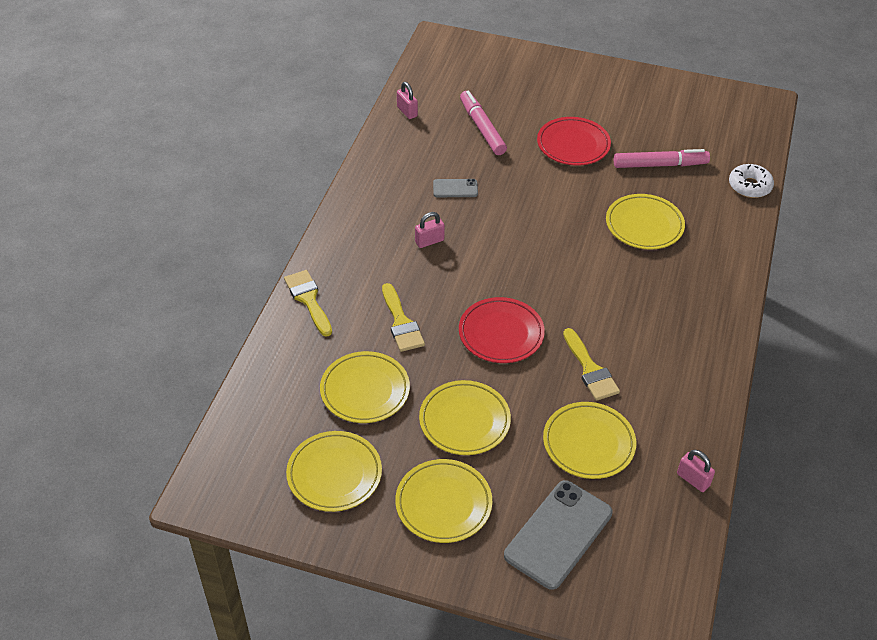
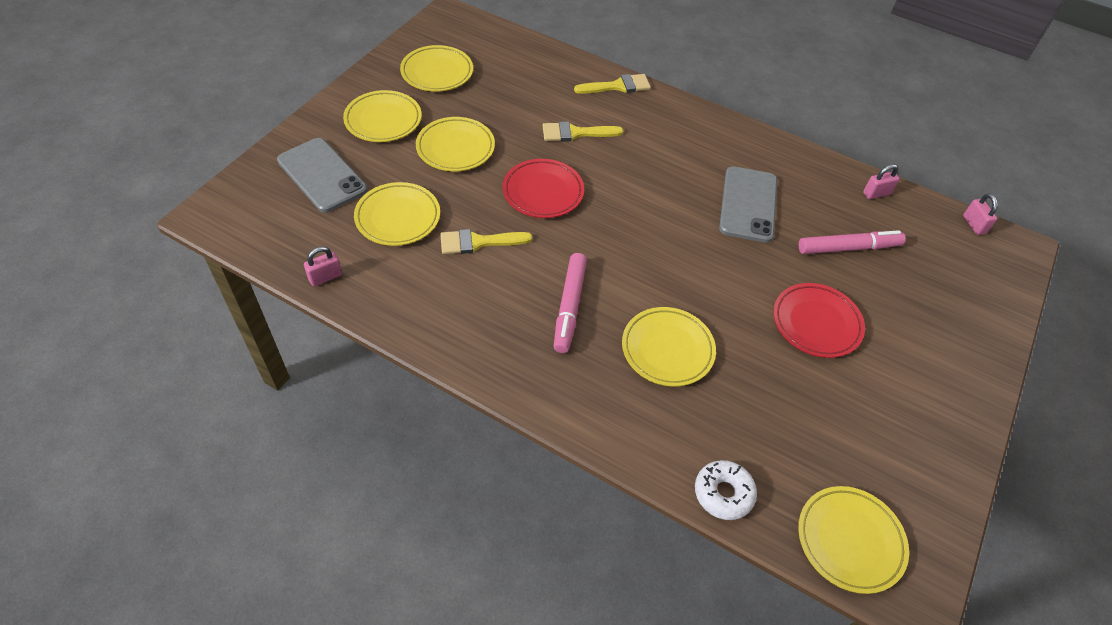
camera: 100 degrees right, 5 degrees up
yellow plate [320,351,410,423] -> yellow plate moved to [798,486,909,594]
pink padlock [415,212,445,248] -> pink padlock moved to [963,194,998,235]
grey phone [433,179,478,197] -> grey phone [719,166,777,243], size x2.00
pink marker [614,149,710,168] -> pink marker moved to [554,253,587,353]

